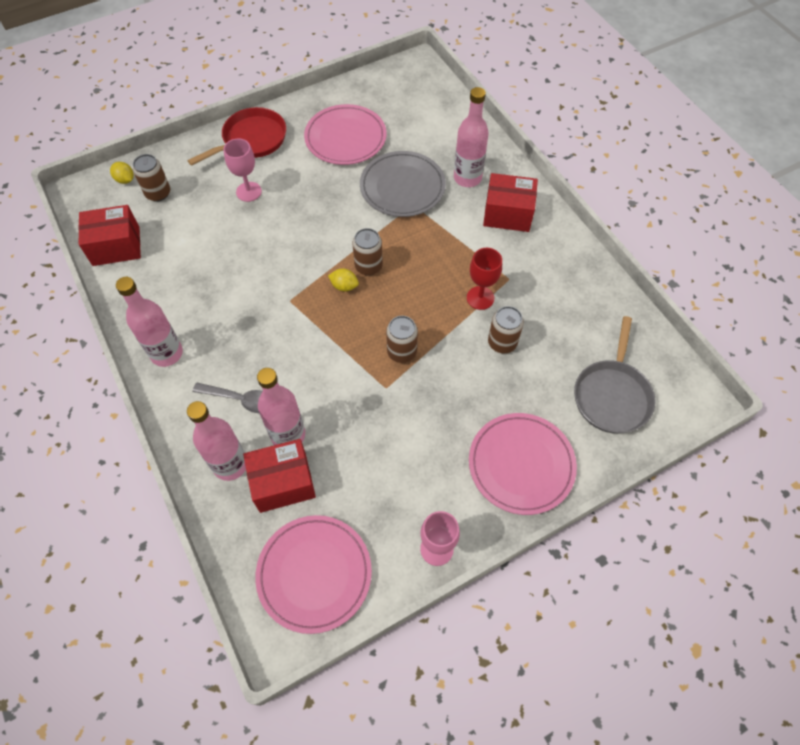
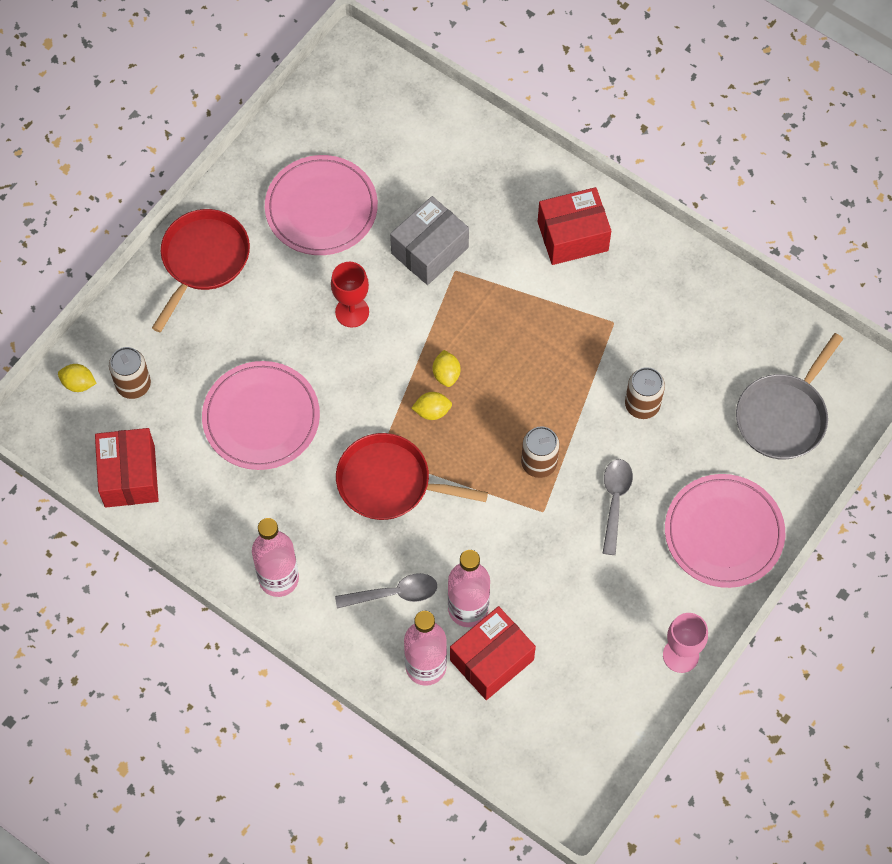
camera: 25 degrees left, 5 degrees up
red box [78,205,141,266] -> red box turned 60 degrees counterclockwise [95,428,159,508]
pink goblet [223,139,262,202] -> none
pink plate [255,515,372,634] -> pink plate moved to [202,361,320,470]
brown can [353,228,383,276] -> yellow lemon [433,350,461,387]
grey plate [360,151,446,217] -> grey box [390,196,469,285]
pink bottle [454,87,489,187] -> none
red goblet [467,248,502,310] -> red goblet moved to [331,262,369,328]
grey pan [574,316,655,434] -> grey pan turned 45 degrees clockwise [736,333,843,459]
none -> red pan [336,433,488,520]
none -> grey spoon [602,459,633,555]

